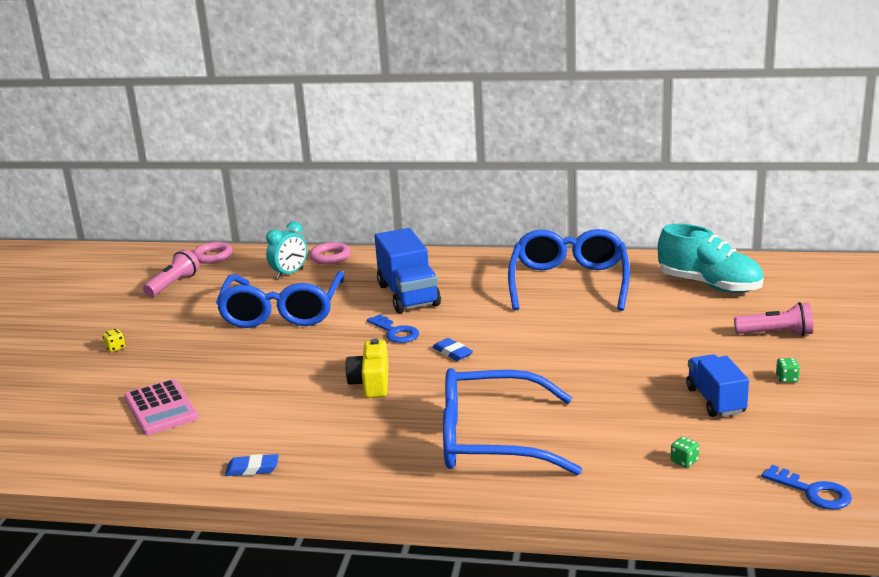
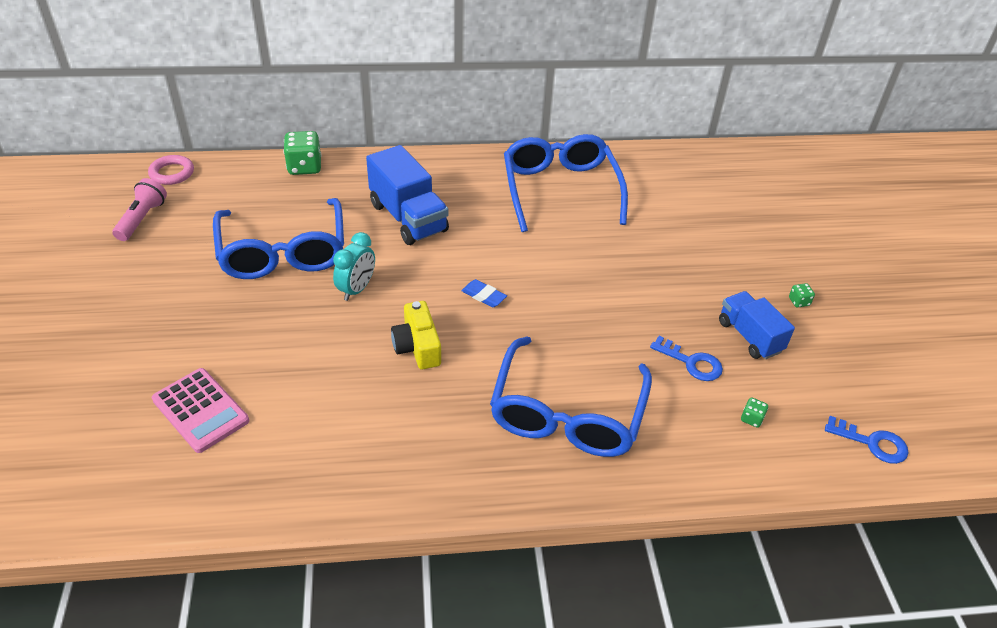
camera: 20 degrees left, 20 degrees up
yellow dice [102,329,125,352] -> none
blue eraser [225,454,279,476] -> none
turquoise clock [266,222,307,279] -> turquoise clock moved to [333,232,375,301]
pink ring [309,242,351,264] -> green dice [283,131,321,175]
blue key [367,314,419,343] -> blue key moved to [650,336,723,381]
blue glasses [443,368,582,475] -> blue glasses turned 60 degrees counterclockwise [490,336,652,457]
turquoise shoe [658,224,764,293] -> none
pink flashlight [734,302,813,336] -> none

